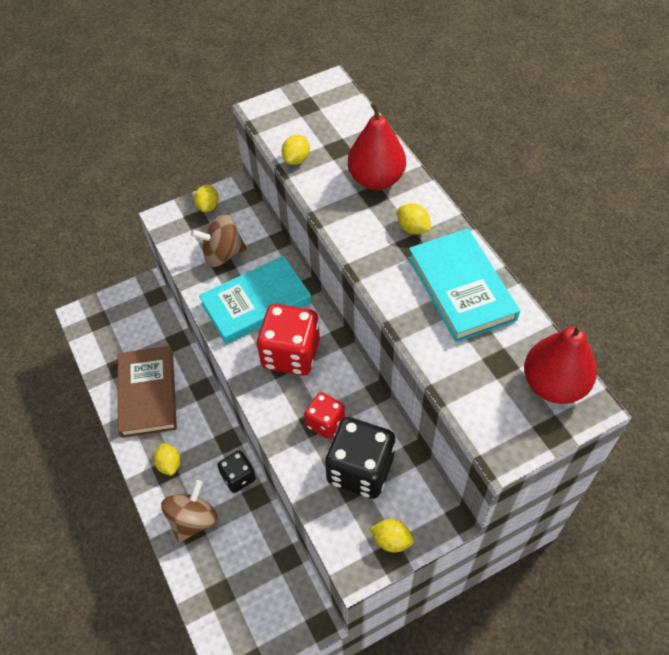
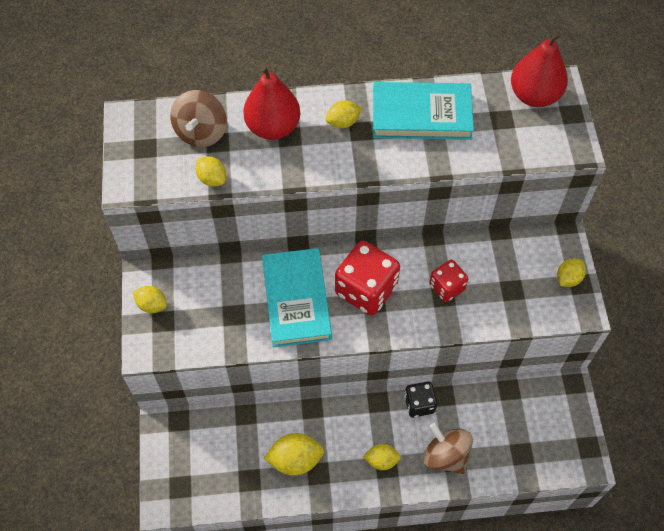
camera: 70 degrees left, 5 degrees up
brown book [118,346,177,438] -> yellow lemon [264,433,324,476]
brown spinning top [191,214,247,267] -> brown spinning top moved to [170,90,227,147]
black dice [325,417,396,499] -> none

